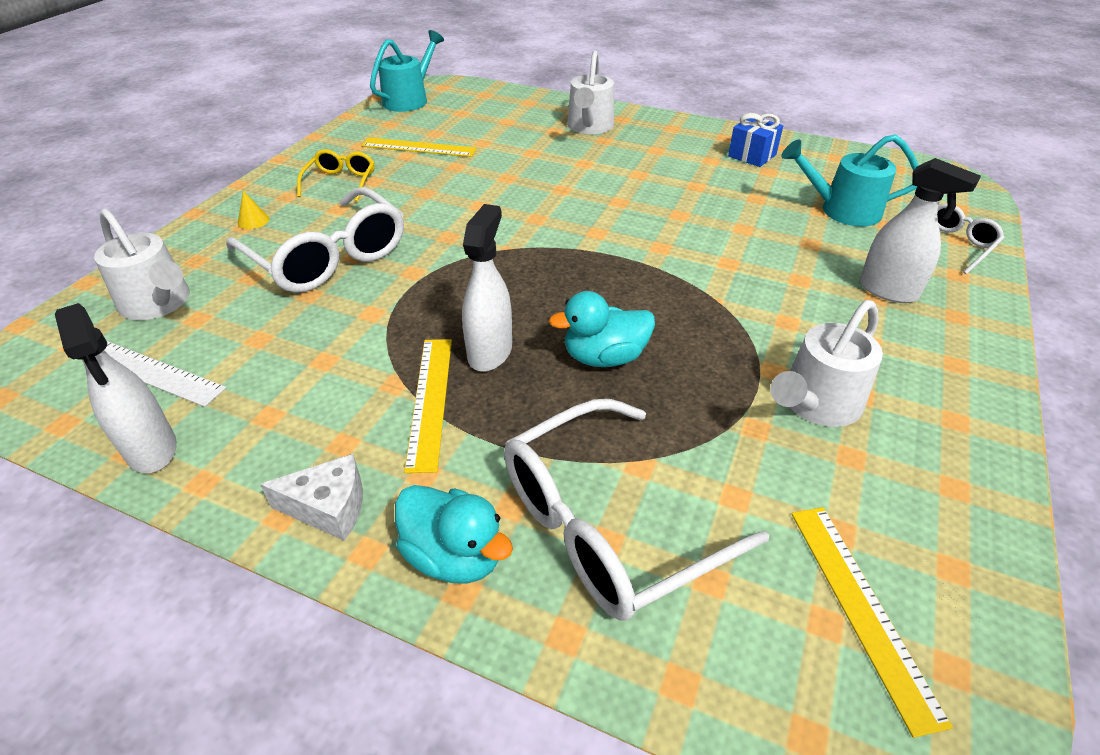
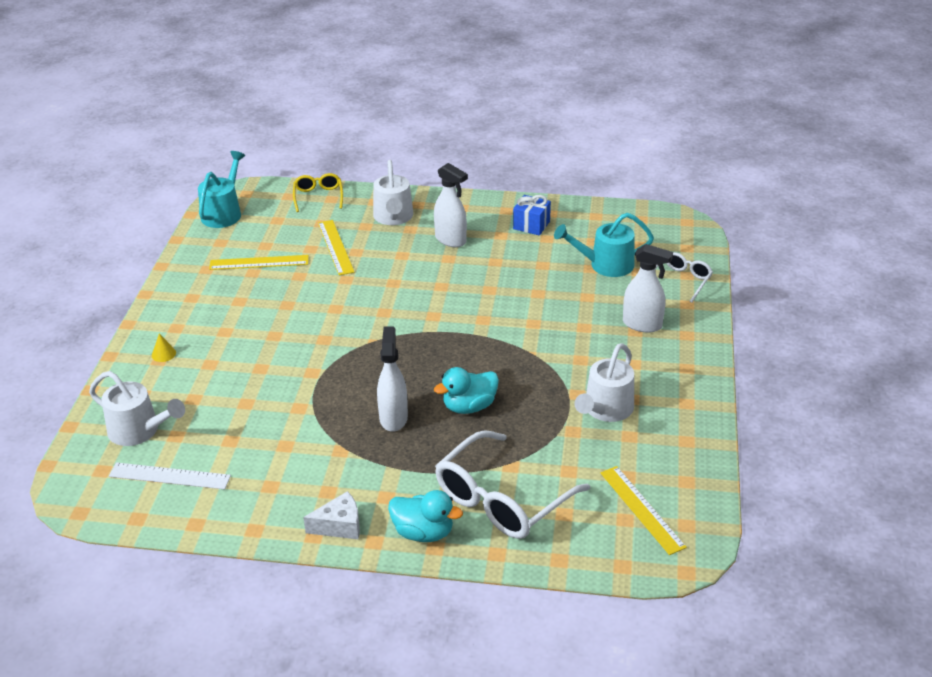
camera: 15 degrees left, 5 degrees down
white spray bottle [55,303,177,473] -> white spray bottle moved to [434,163,468,247]
white glasses [226,187,404,293] -> none
yellow glasses [297,149,375,202] -> yellow glasses moved to [293,173,343,212]
yellow ruler [404,339,452,473] -> yellow ruler moved to [318,220,354,275]

